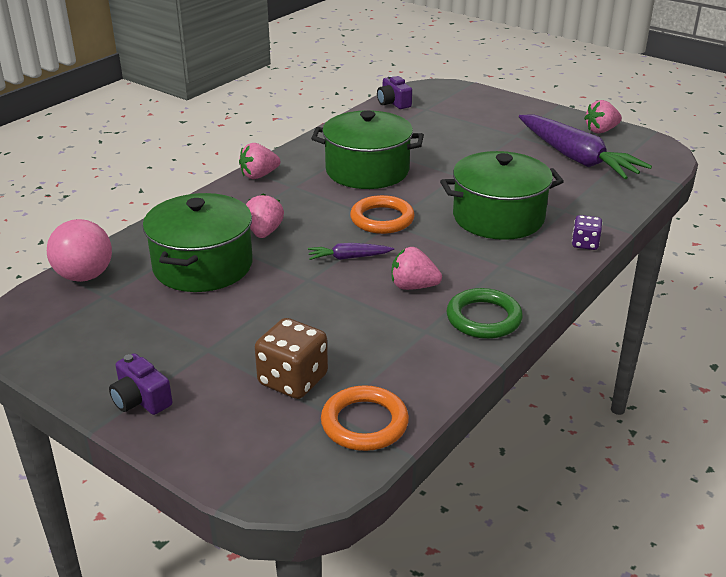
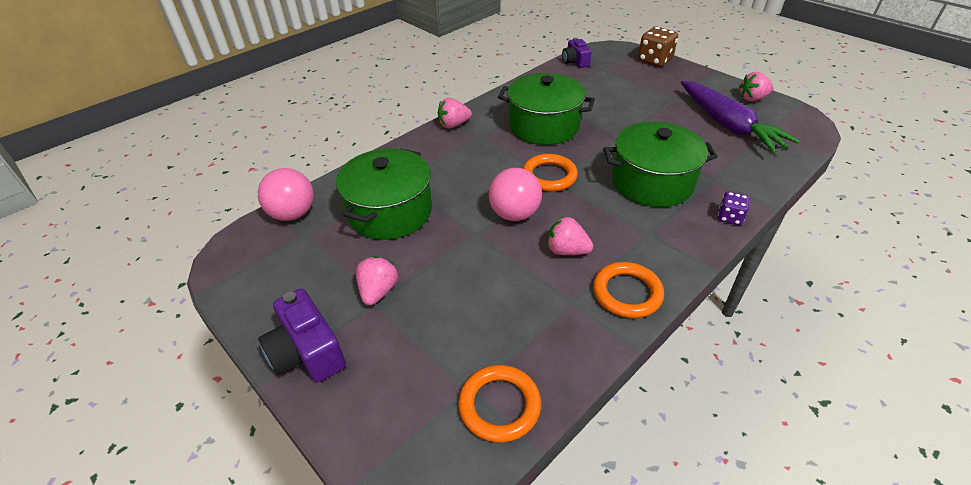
camera: 10 degrees right, 10 degrees up
purple camera [109,353,172,415] -> purple camera [258,289,346,383], size x1.53
pink strawberry [246,193,284,238] -> pink strawberry moved to [356,256,398,305]
brown dice [255,318,328,399] -> brown dice moved to [638,27,678,67]
purple carrot [308,243,394,260] -> pink ball [489,168,542,221]
green ring [447,288,523,339] -> orange ring [593,262,664,318]

